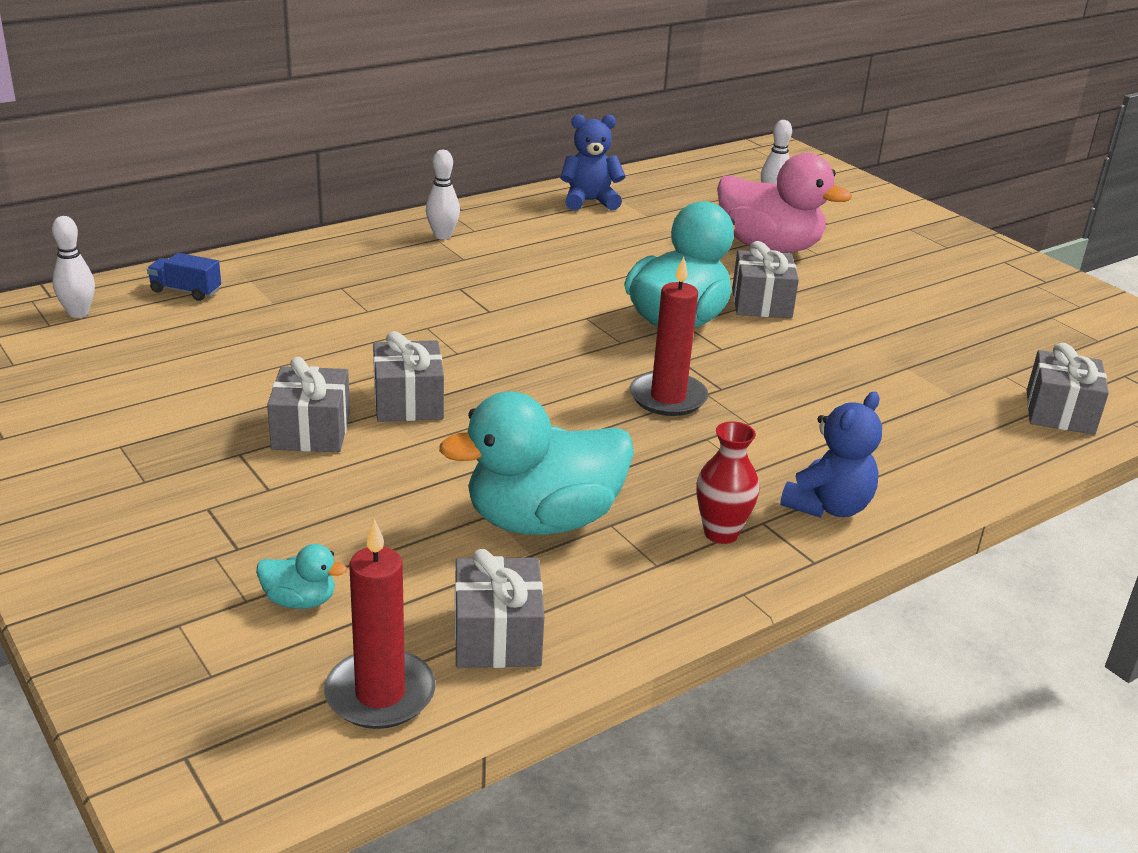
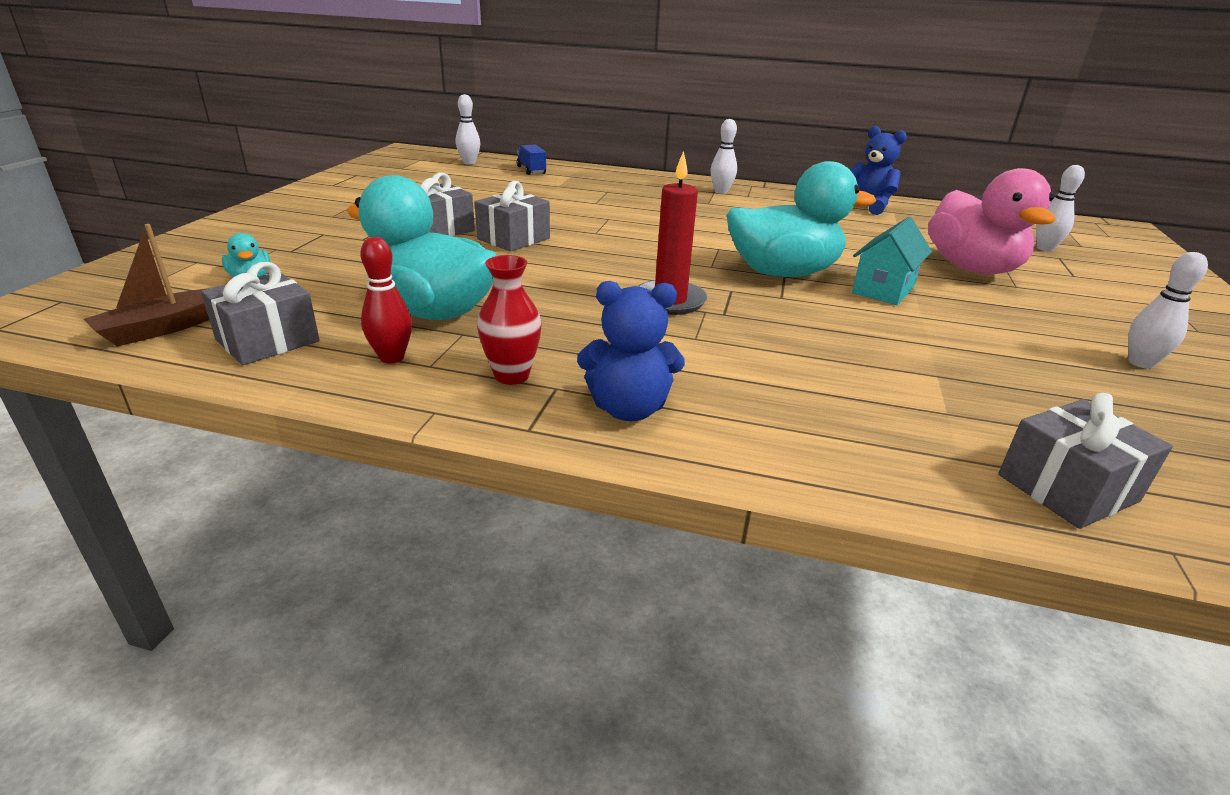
camera: 50 degrees right, 0 degrees up
red candle [324,519,436,729] -> brown boat [83,224,209,346]
grey gift [732,241,799,318] -> turquoise house [852,217,932,305]
none -> red bowling pin [360,237,412,363]
none -> white bowling pin [1128,252,1208,369]

